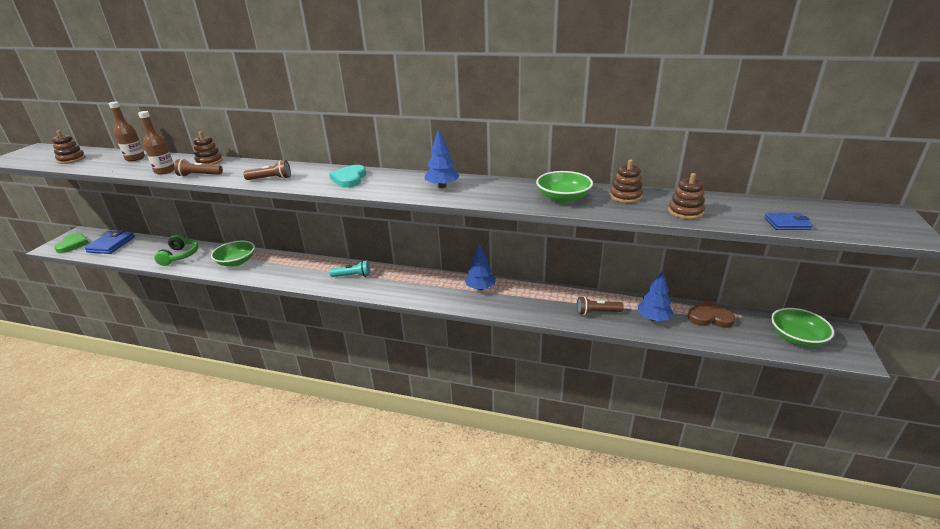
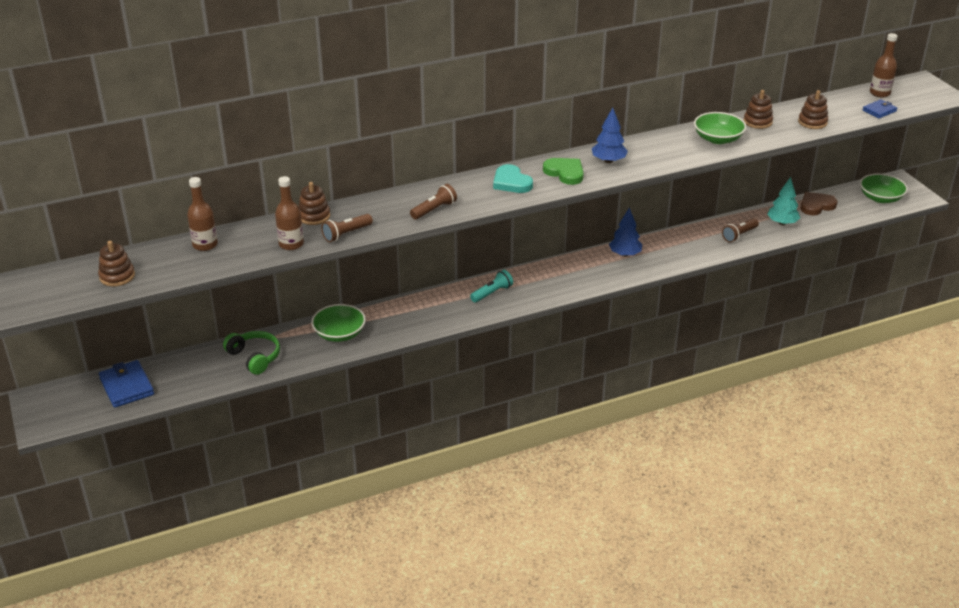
camera: 40 degrees left, 5 degrees up
green heart [54,233,89,253] -> green heart moved to [543,158,584,185]
blue tree [637,271,674,321] -> turquoise tree [767,177,800,225]
none -> brown bottle [870,33,898,97]

